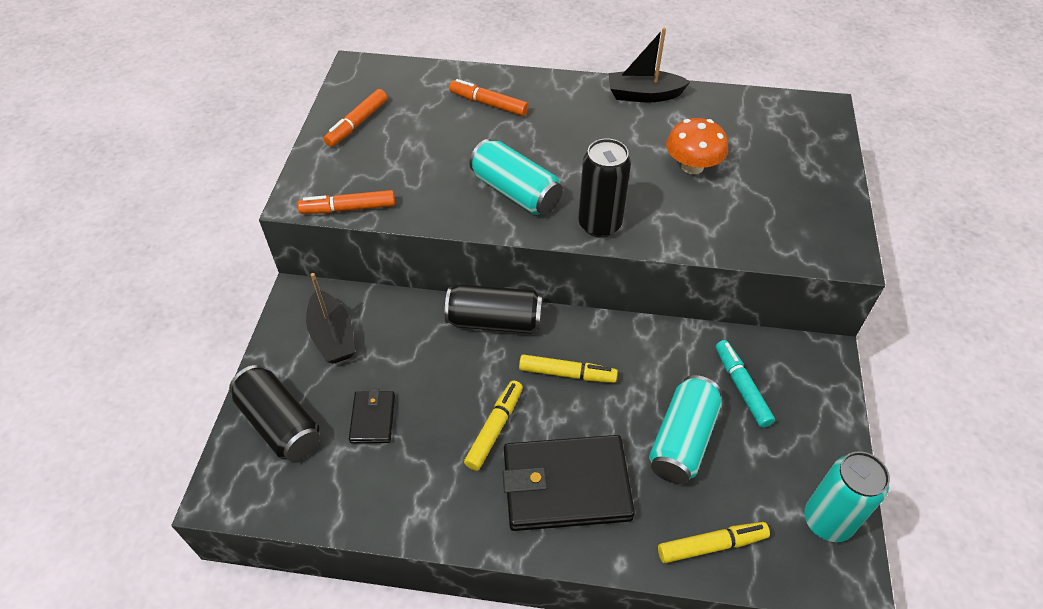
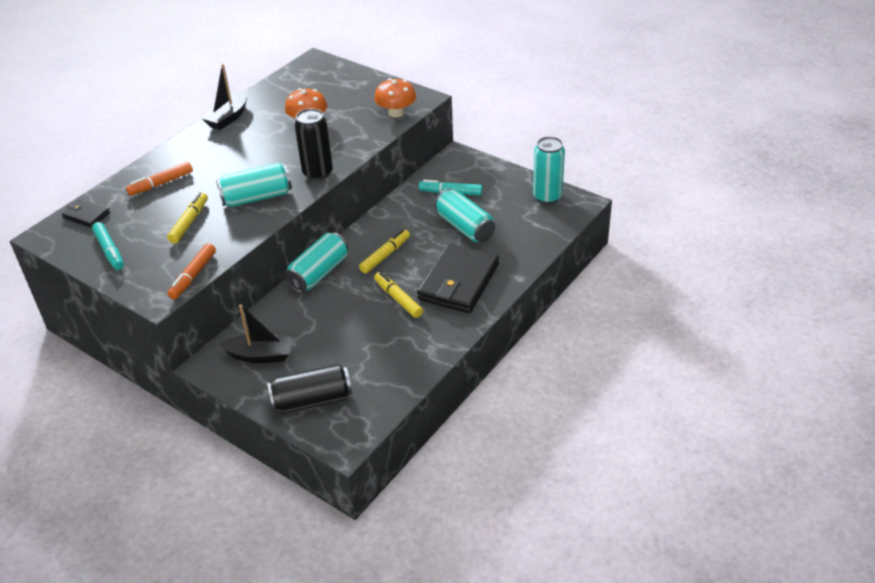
camera: 60 degrees left, 10 degrees down
orange marker [323,89,387,147] -> turquoise marker [92,222,124,270]
black wallet [349,389,395,443] -> black wallet moved to [62,199,110,228]
black can [445,284,543,334] -> turquoise can [284,232,348,293]
yellow marker [658,522,770,563] -> yellow marker moved to [167,192,208,244]
none -> orange mushroom [374,78,417,118]

